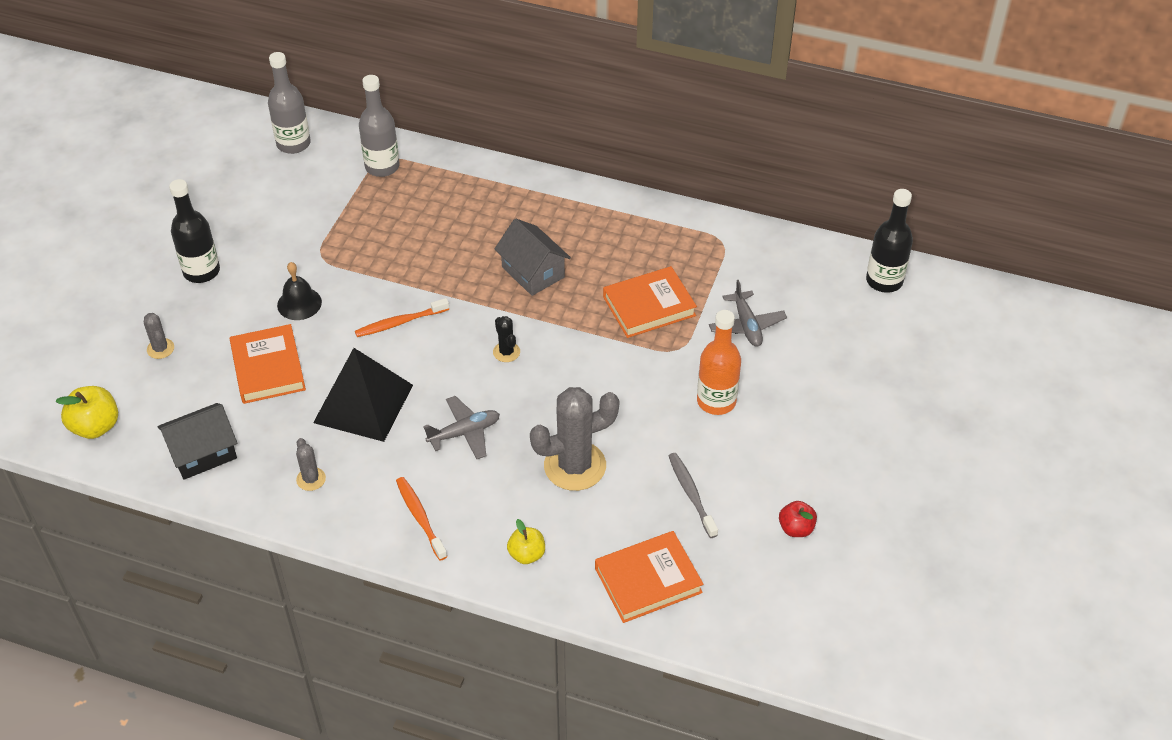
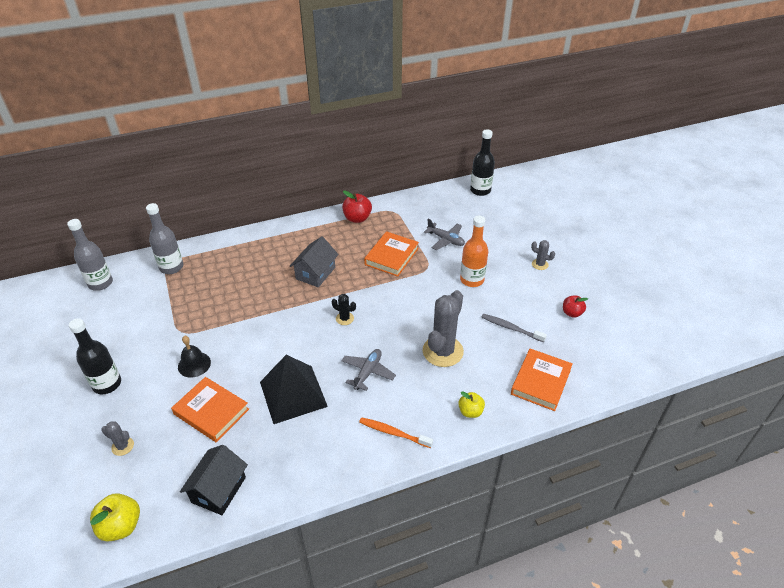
camera: 40 degrees left, 5 degrees down
grey cactus [296,438,326,491] -> grey cactus moved to [531,240,555,270]
orange toothbrush [355,298,449,337] -> none
grey house [495,219,571,296] -> grey house turned 75 degrees counterclockwise [290,236,339,287]
none -> red apple [342,190,372,223]

